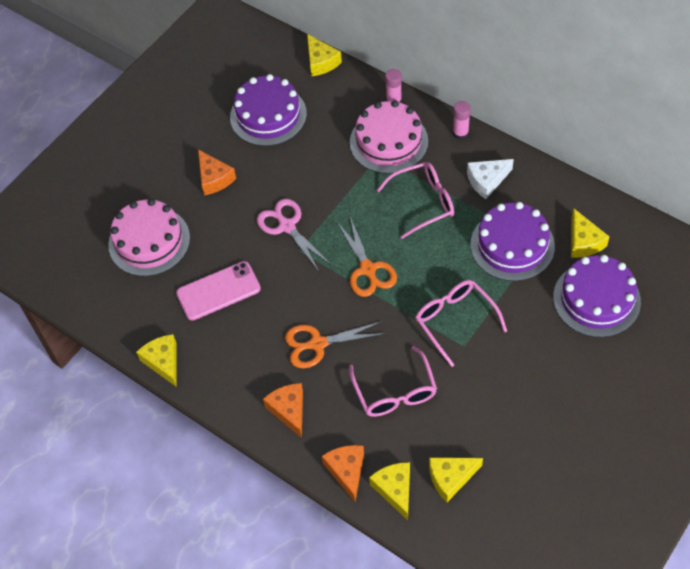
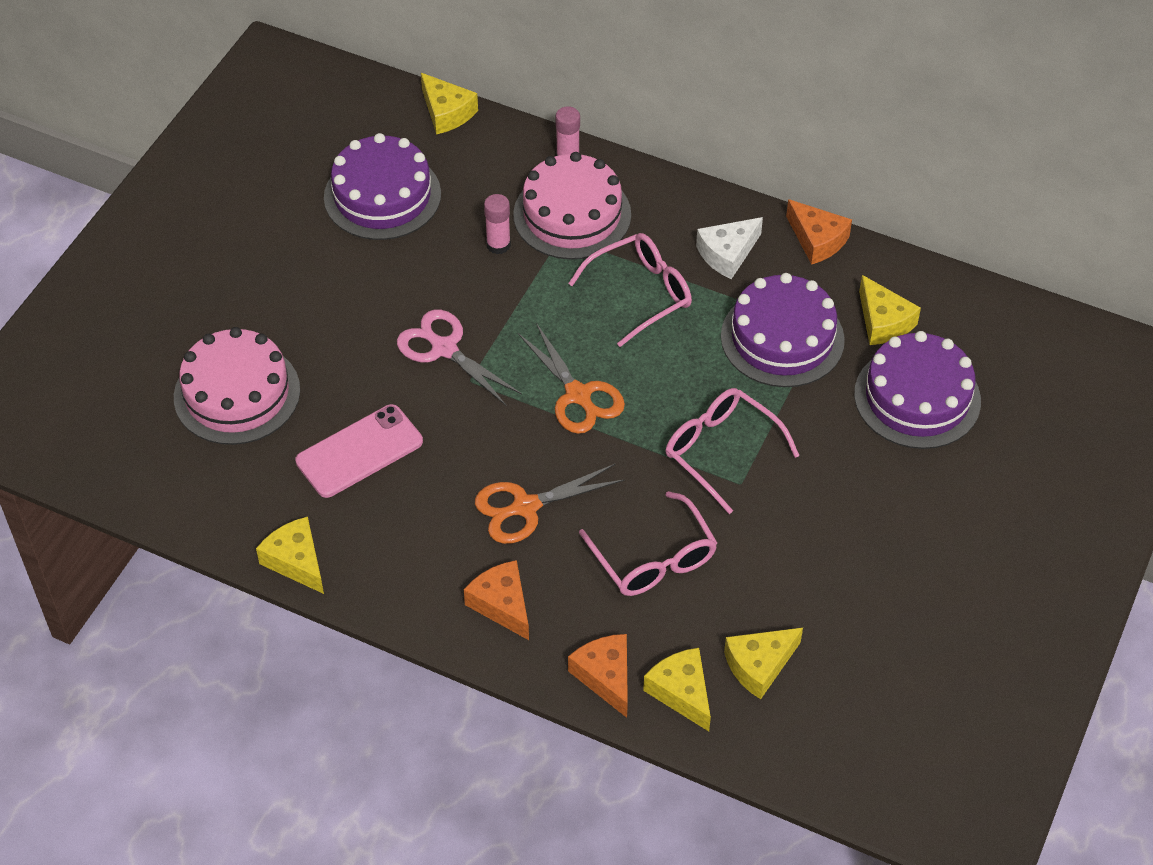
camera: 15 degrees left, 5 degrees down
orange cheese [198,150,236,195] -> orange cheese moved to [786,199,852,265]
pink glue stick [453,101,471,140] -> pink glue stick moved to [484,194,511,254]

